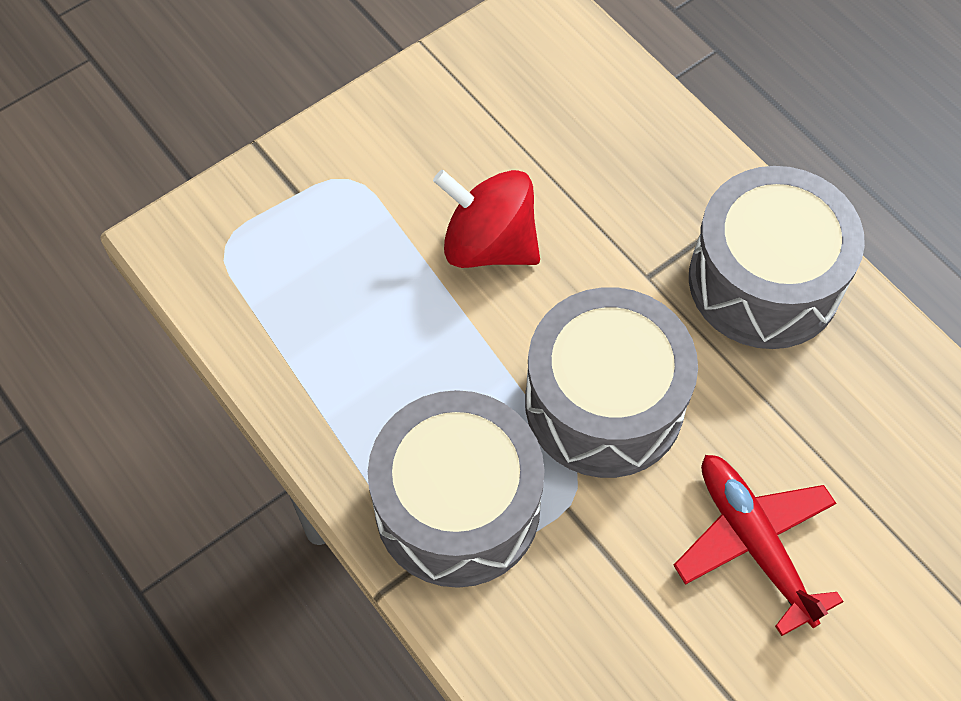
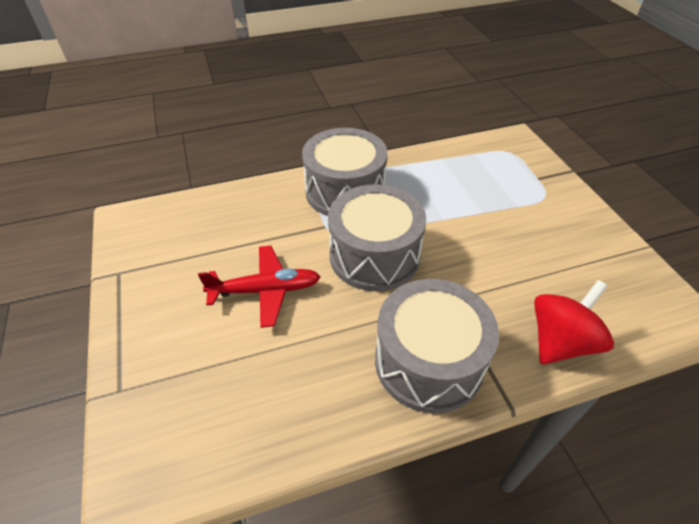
camera: 110 degrees right, 15 degrees down
red spinning top [433,170,540,268] -> red spinning top moved to [534,280,614,365]

